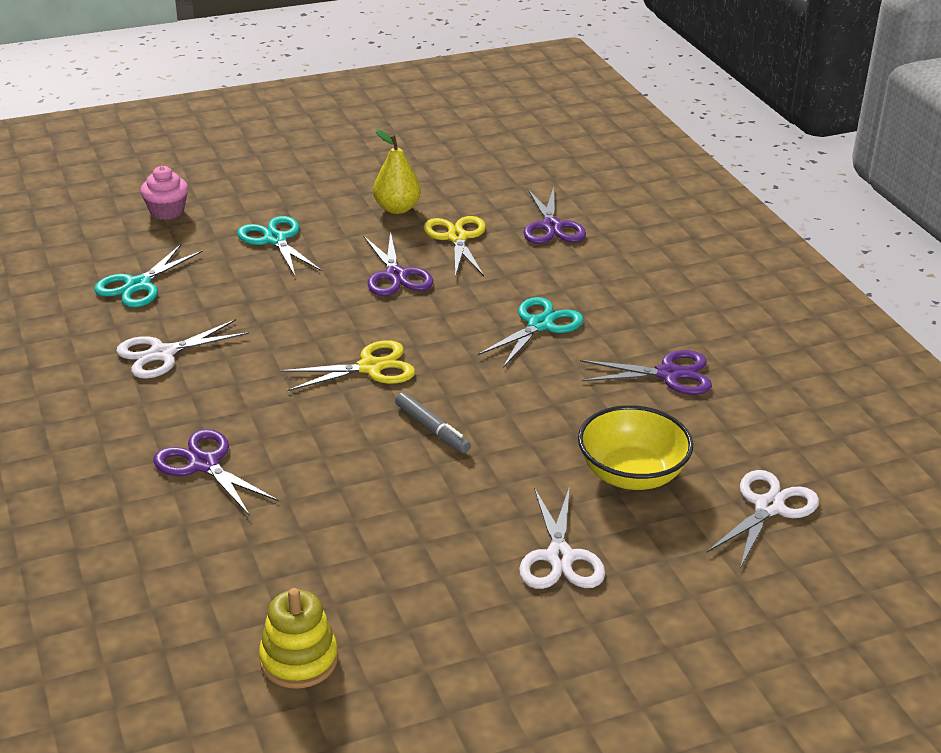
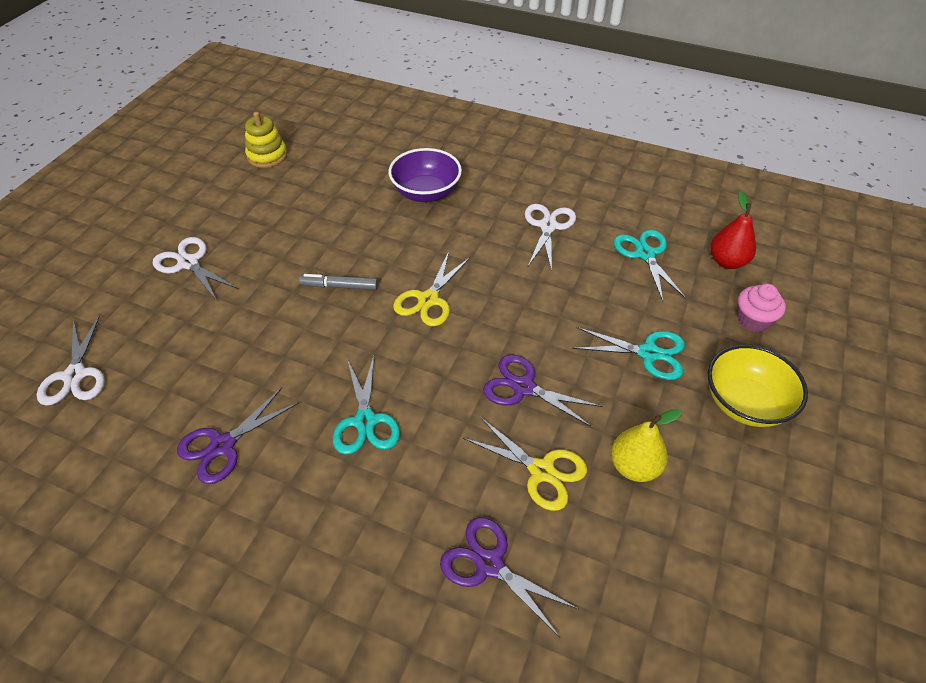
camera: 135 degrees right, 15 degrees up
purple scissors [153,429,278,516] -> purple bowl [389,148,462,202]
yellow bowl [578,405,693,490] -> yellow bowl moved to [708,344,808,427]
none -> red pear [710,191,756,269]

